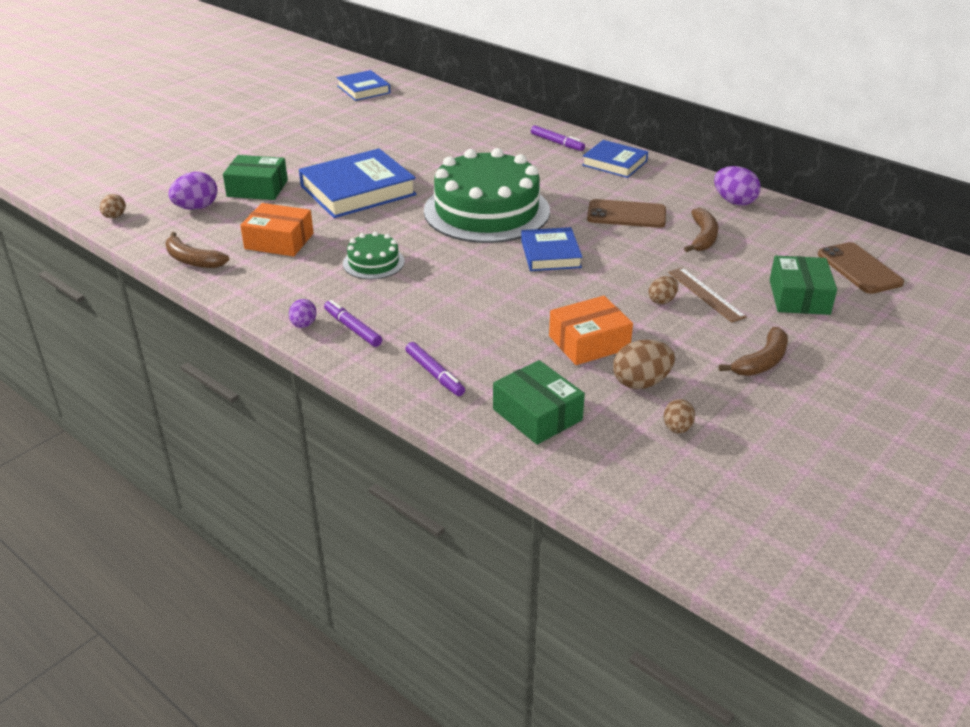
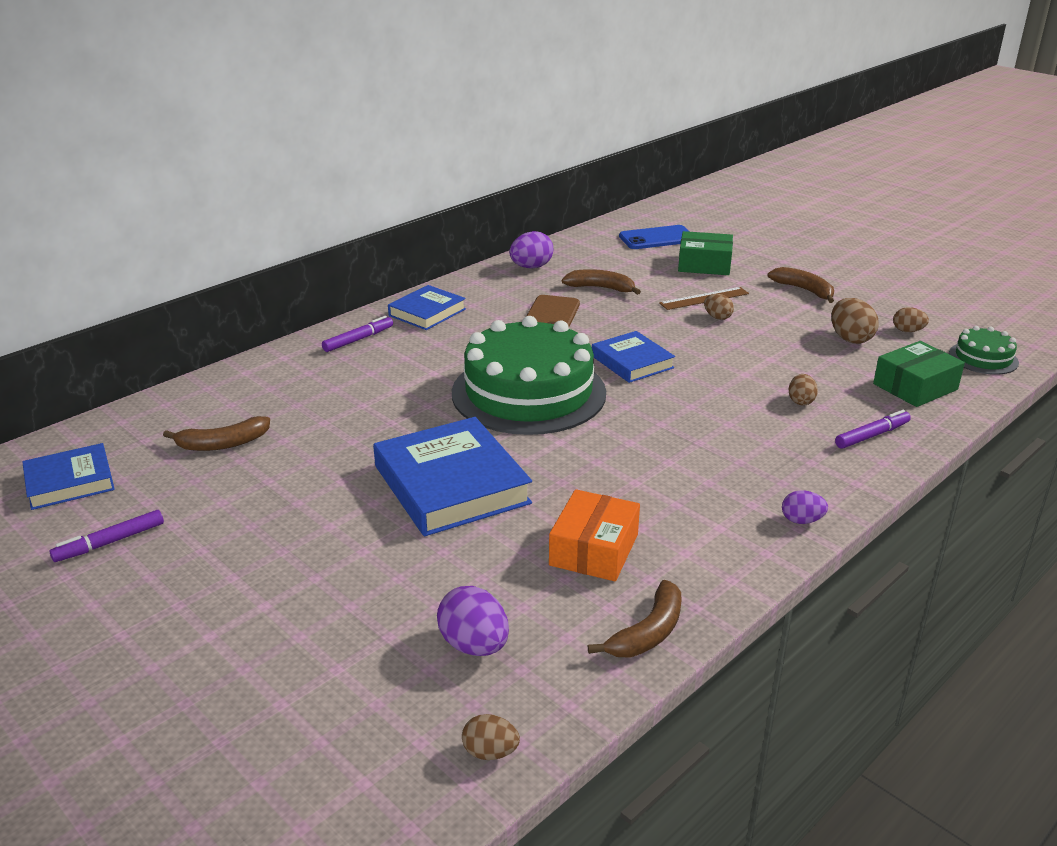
camera: 85 degrees left, 5 degrees down
green box [223,155,288,200] -> none
purple marker [324,300,382,347] -> purple marker moved to [50,510,164,562]
green cake [343,232,405,279] -> green cake moved to [949,326,1019,375]
blue book [521,227,583,271] -> blue book turned 60 degrees clockwise [592,331,675,383]
orange box [549,296,633,365] -> none
brown phone [818,242,904,294] -> blue phone [619,225,690,249]
none -> brown banana [163,416,270,451]
none -> brown egg [789,374,818,406]

